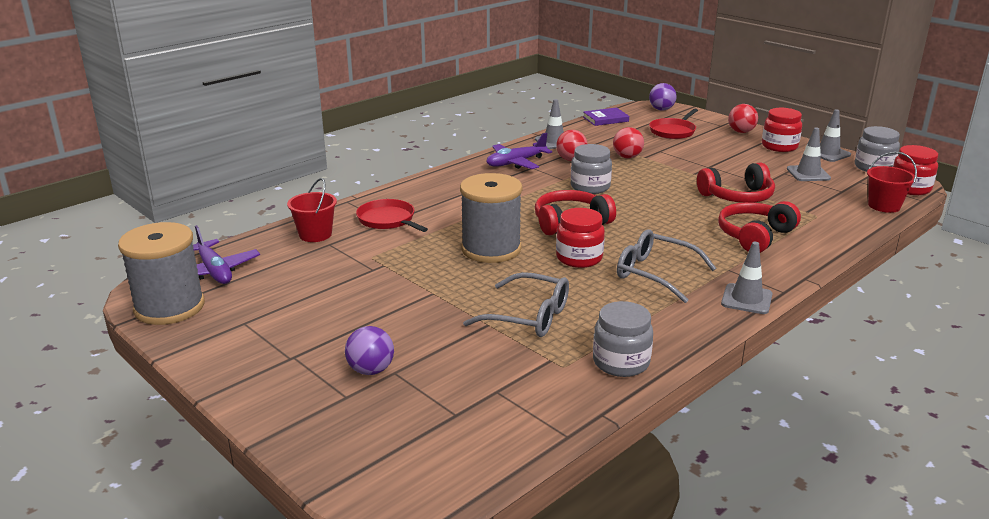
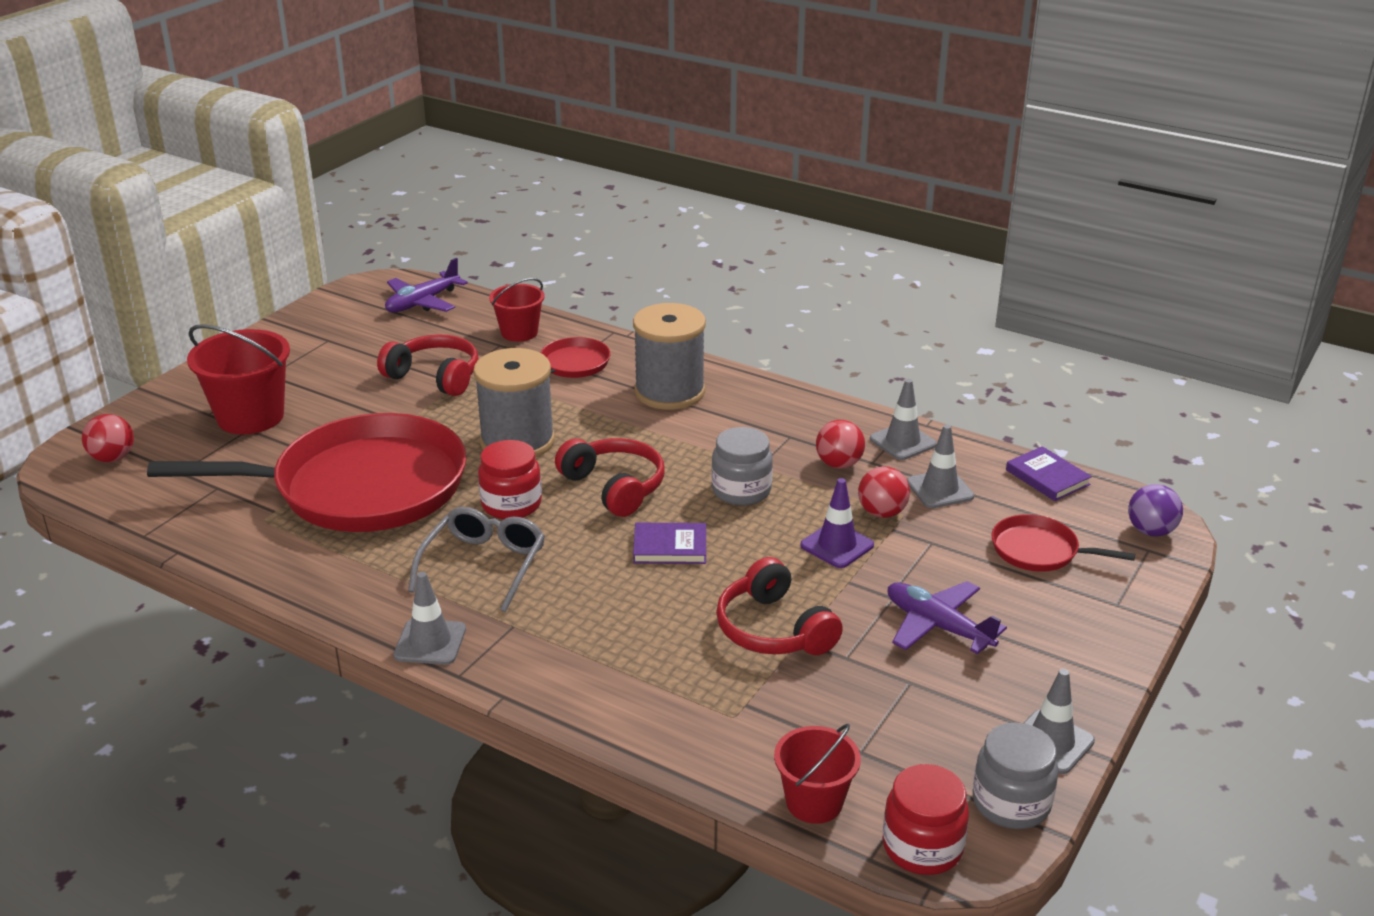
camera: 75 degrees right, 5 degrees up
grey spool [118,222,205,325] -> grey spool moved to [633,303,706,410]
purple ball [345,326,394,375] -> red bucket [187,324,290,435]
grey glasses [463,272,569,337] -> red pan [147,413,467,532]
purple plane [487,133,552,169] -> purple plane moved to [888,581,1007,654]
grey jar [593,301,653,377] -> none
red headphones [718,201,801,253] -> red headphones moved to [377,334,479,396]
red ball [728,104,758,133] -> red ball moved to [82,414,134,462]
red jar [762,108,802,152] -> none
grey traffic cone [787,128,831,181] -> grey traffic cone moved to [907,424,974,508]
none -> purple book [633,523,706,564]
none -> purple traffic cone [800,478,874,568]

